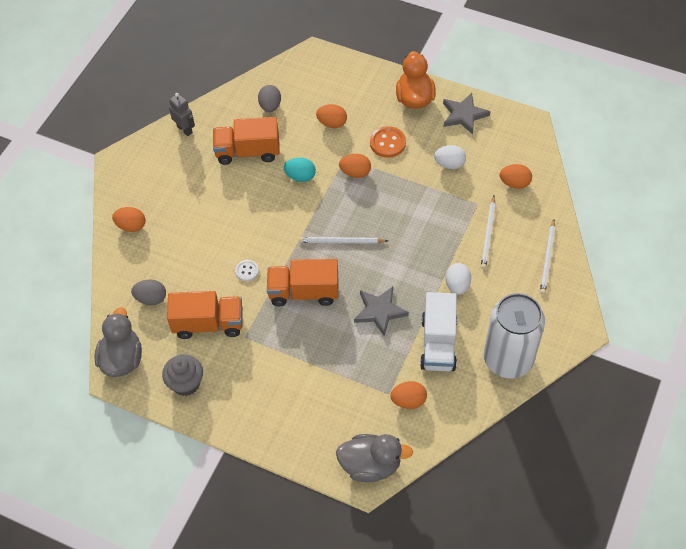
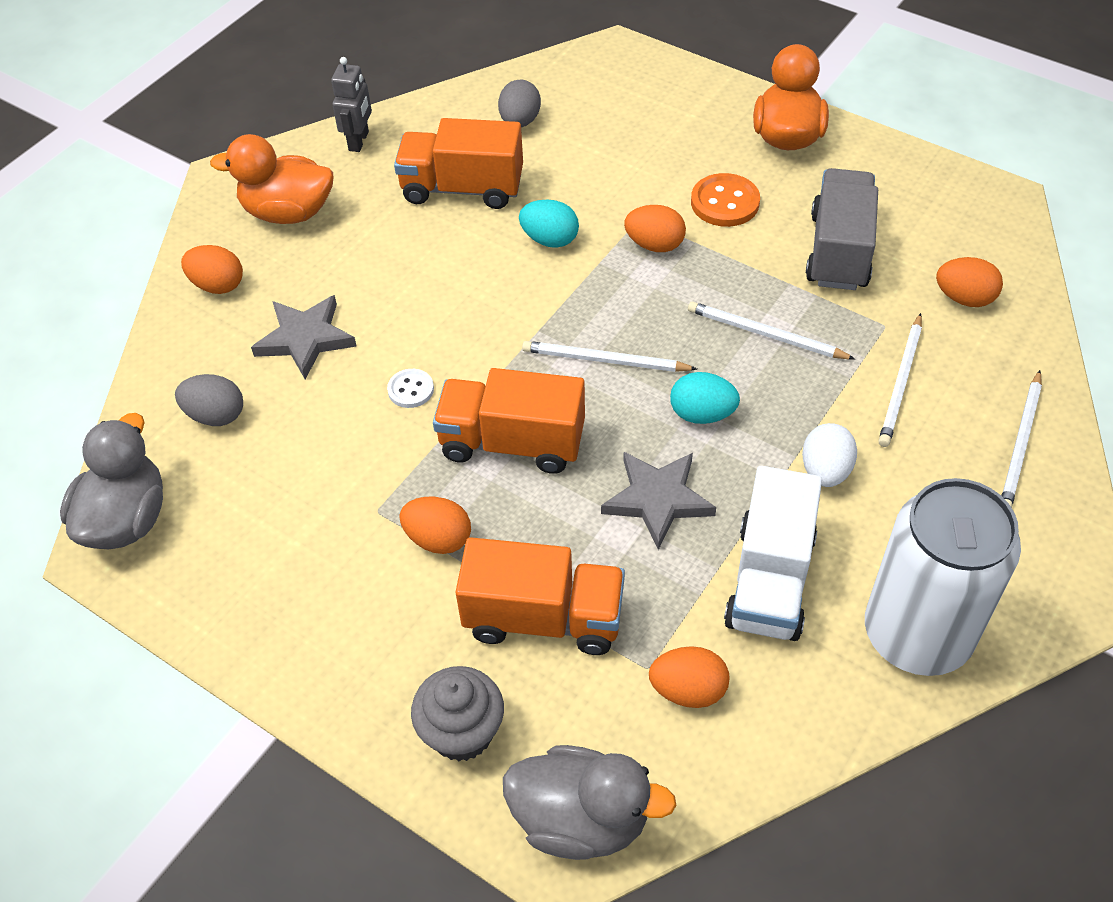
camera: 10 degrees right, 5 degrees down
grey cupcake [162,355,203,396] -> grey cupcake moved to [411,666,504,761]
orange truck [167,291,243,339] -> orange truck moved to [456,537,625,655]
grey robot [169,93,195,136] -> grey robot turned 45 degrees clockwise [331,57,372,152]
orange egg [316,104,347,128] -> orange egg moved to [399,497,471,554]
white egg [434,145,466,169] -> grey truck [806,168,878,290]
grey star [443,93,491,135] -> grey star moved to [251,295,357,379]
none -> orange duck [210,134,334,224]
none -> turquoise egg [670,372,740,424]
none -> white pencil [688,302,855,360]

